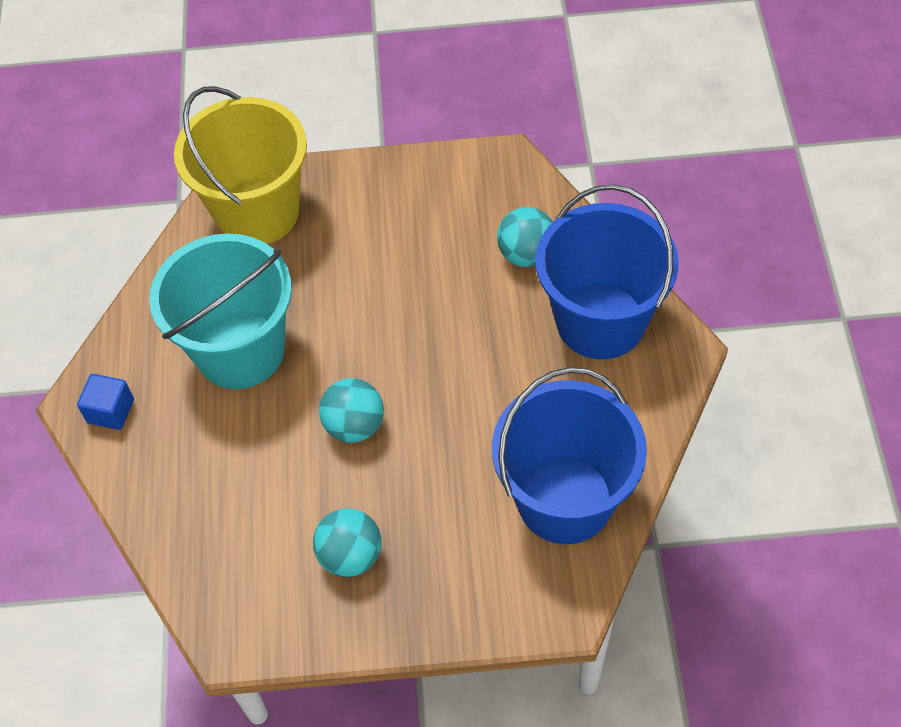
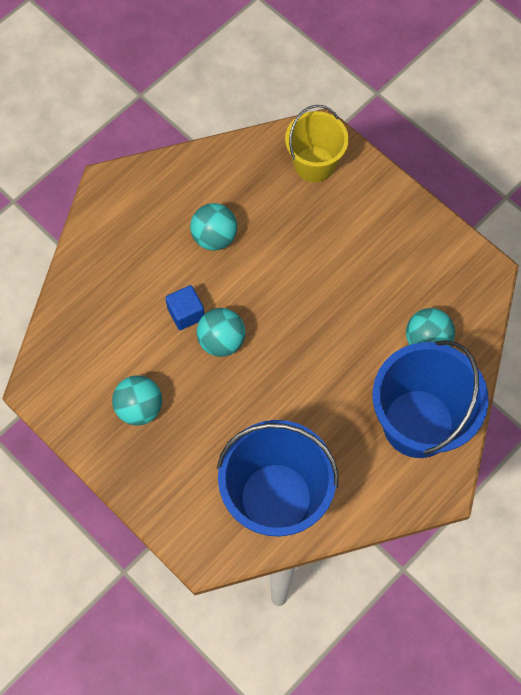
camera: 45 degrees right, 10 degrees up
blue cube [77,374,134,430] -> blue cube moved to [165,285,204,330]
turquoise bucket [149,233,292,389] -> turquoise ball [190,203,237,251]
yellow bucket [174,86,307,244] -> yellow bucket [285,105,349,182], size x0.62

